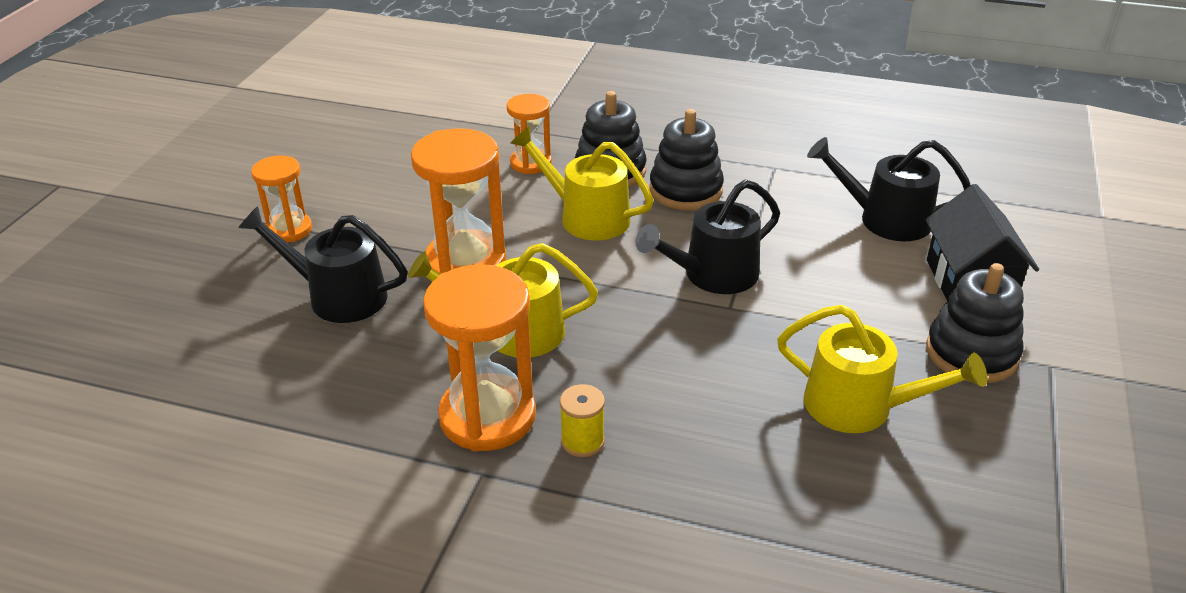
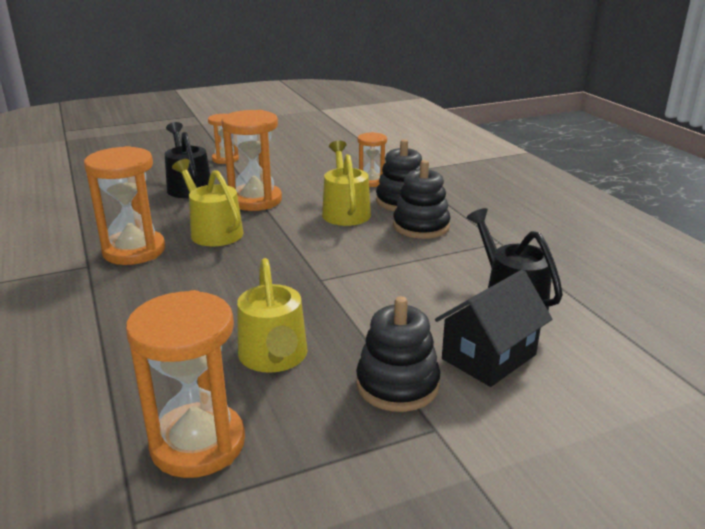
camera: 50 degrees right, 10 degrees down
yellow spool [560,384,605,457] -> none
black watering can [635,180,780,294] -> none
none -> orange hourglass [126,290,245,478]

